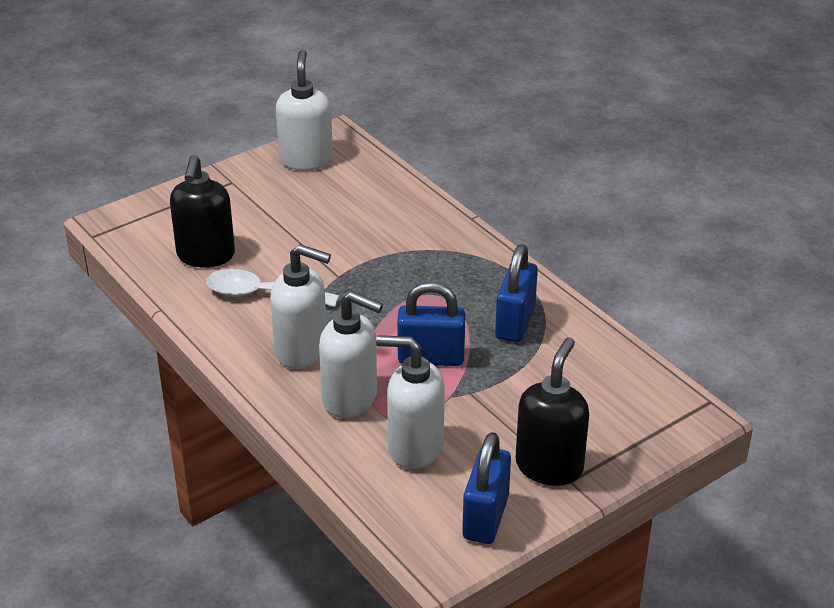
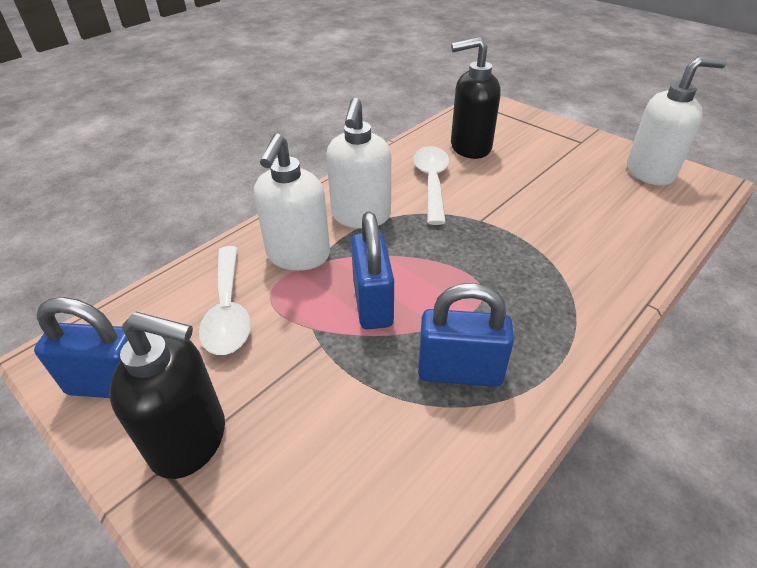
camera: 80 degrees right, 5 degrees up
white soap dispenser [376,335,445,469] -> white spoon [199,246,251,355]

